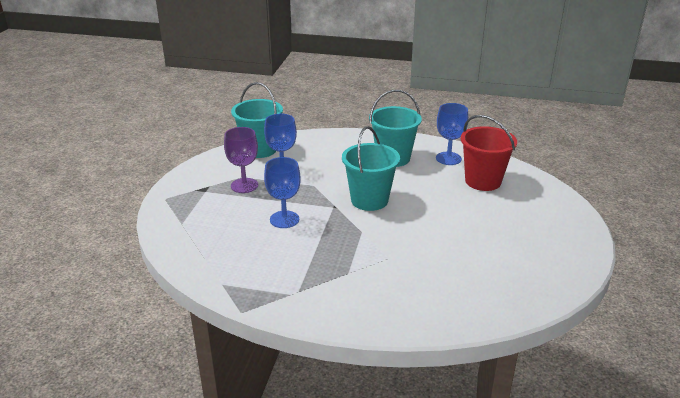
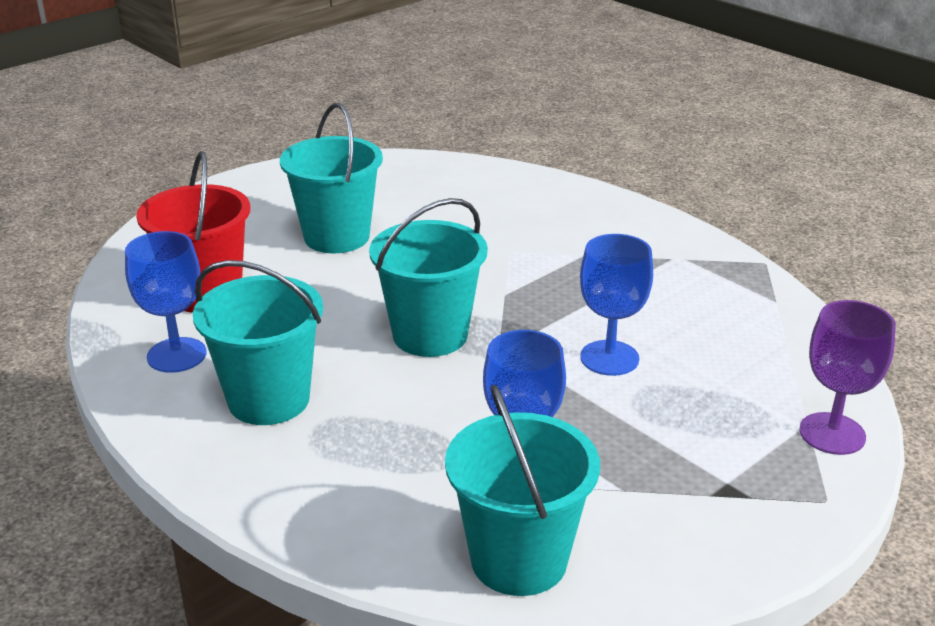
camera: 145 degrees left, 0 degrees up
purple goblet [224,127,258,193] -> purple goblet moved to [799,300,896,455]
none -> turquoise bucket [280,103,383,253]

